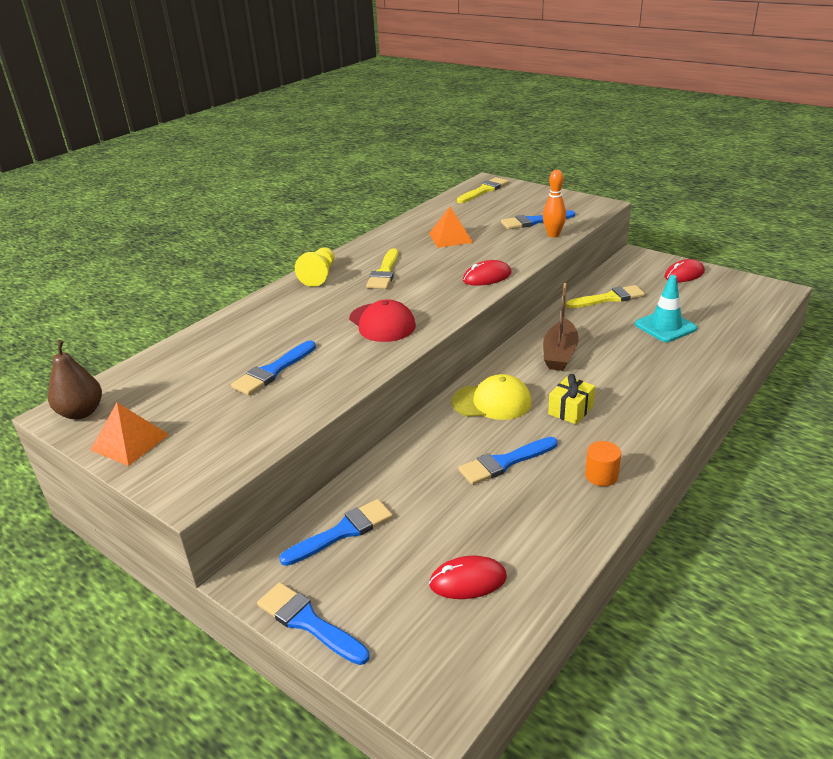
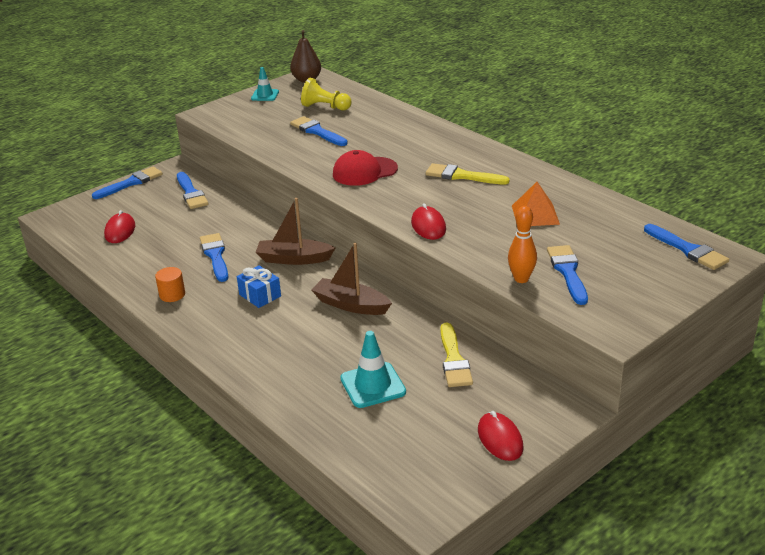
camera: 100 degrees right, 0 degrees up
orange pyramid [91,403,169,466] -> turquoise traffic cone [251,67,279,101]
yellow pawn [295,247,334,287] -> yellow pawn moved to [301,78,352,110]
yellow cap [451,374,532,420] -> brown boat [256,198,335,265]
yellow brush [457,177,509,203] -> blue brush [644,224,729,270]
yellow gift [548,374,595,425] -> blue gift [237,265,281,308]

